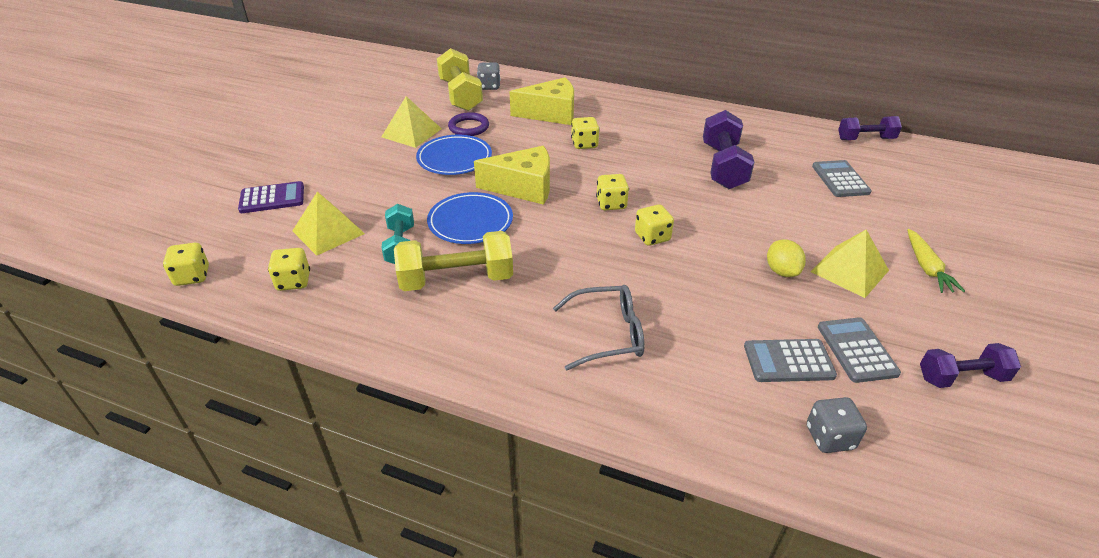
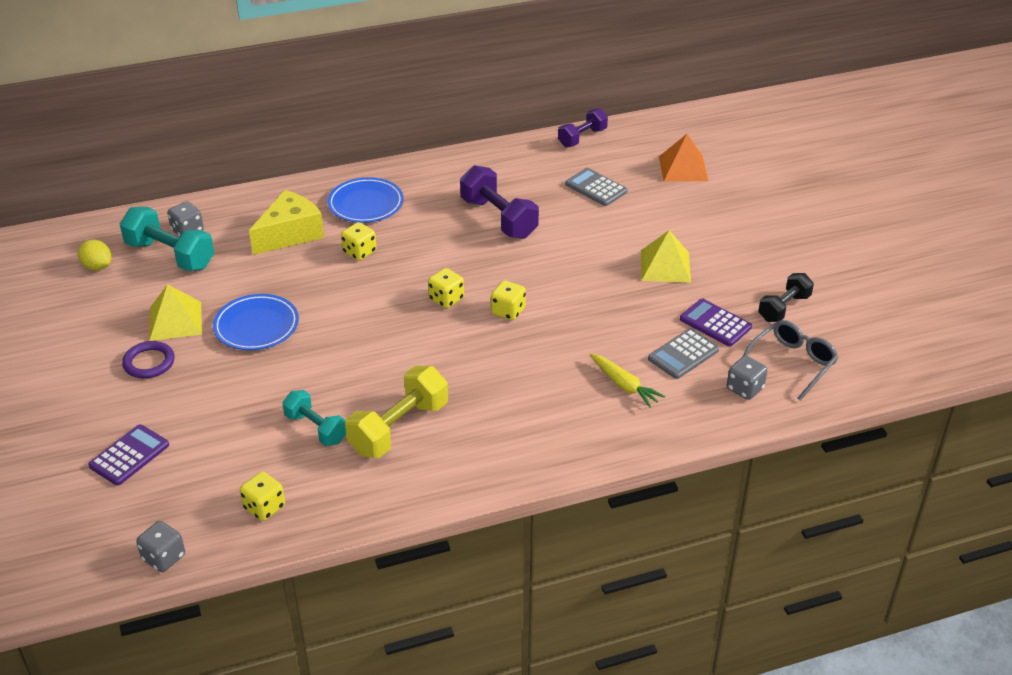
camera: 40 degrees left, 0 degrees up
yellow dice [163,243,209,286] -> grey dice [136,521,185,572]
yellow pyramid [292,192,365,256] -> none
blue plate [427,192,513,244] -> blue plate moved to [327,177,404,223]
yellow dumbbell [437,48,483,111] -> turquoise dumbbell [120,207,214,271]
purple ring [448,112,489,136] -> purple ring moved to [122,341,175,378]
yellow cheese [474,146,550,205] -> none
grey glasses [553,285,644,370] -> grey glasses moved to [743,320,839,401]
yellow lemon [767,239,806,277] -> yellow lemon moved to [78,240,112,271]
grey calculator [818,317,901,383] -> purple calculator [680,299,752,346]
yellow carrot [907,229,965,293] -> yellow carrot moved to [590,353,665,408]
purple dumbbell [920,343,1021,388] -> black dumbbell [758,273,814,322]
none -> orange pyramid [659,134,708,182]

